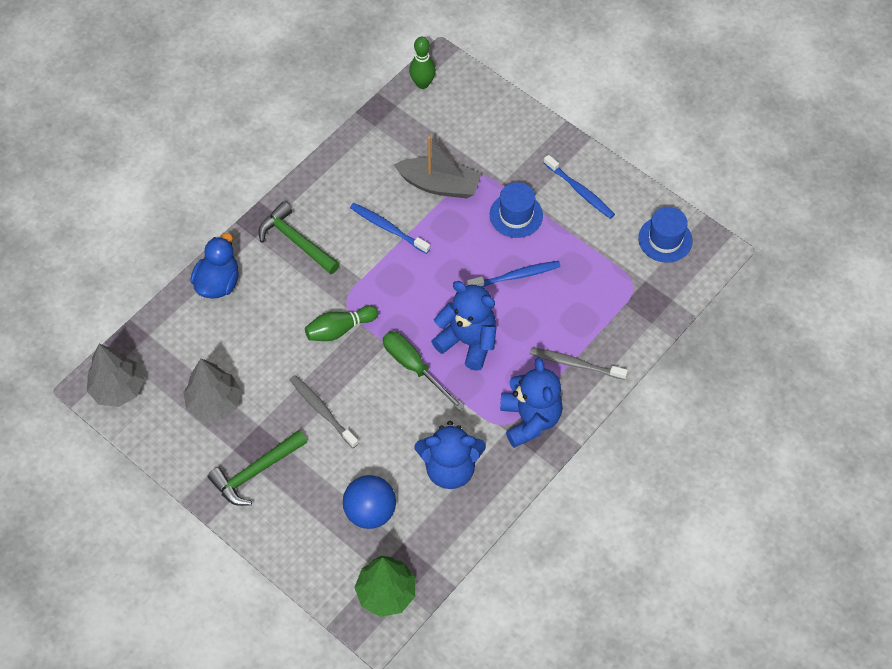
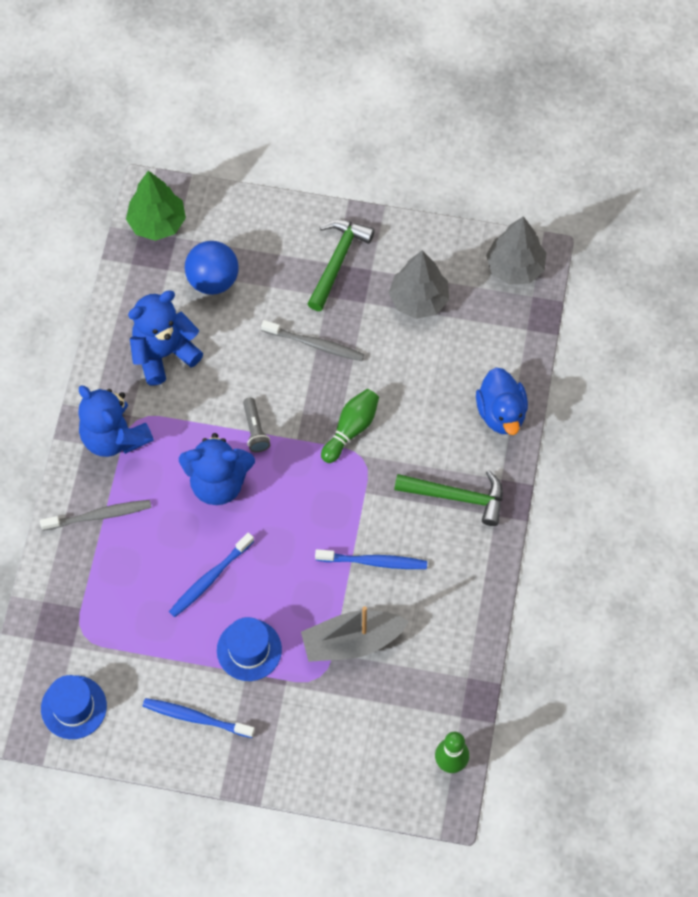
camera: 150 degrees right, 5 degrees up
green screwdriver [383,331,464,411] -> grey flashlight [243,398,270,452]

